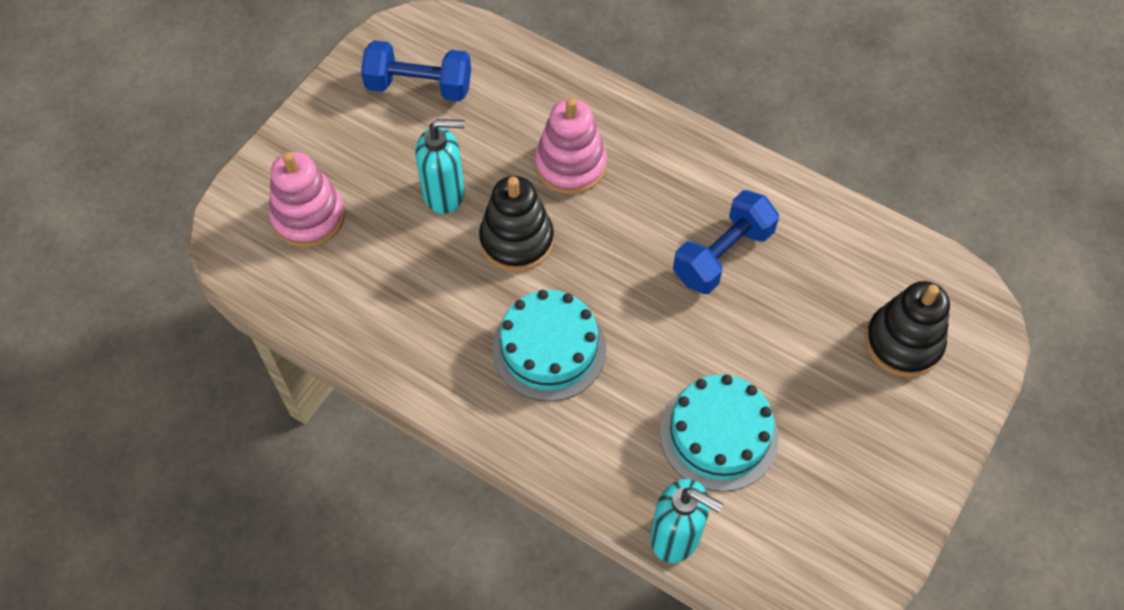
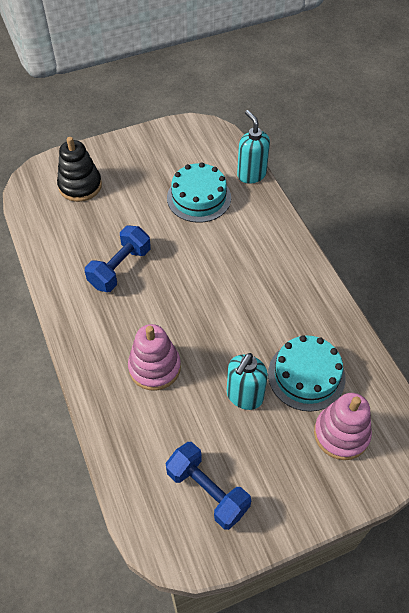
camera: 145 degrees left, 5 degrees down
turquoise soap dispenser [415,119,465,214] -> turquoise soap dispenser turned 90 degrees counterclockwise [227,353,268,410]
black stacking toy [479,176,554,272] -> none
turquoise cake [492,290,606,402] -> turquoise cake moved to [268,335,346,412]
blue dumbbell [673,190,779,294] -> blue dumbbell turned 45 degrees counterclockwise [85,226,151,292]

